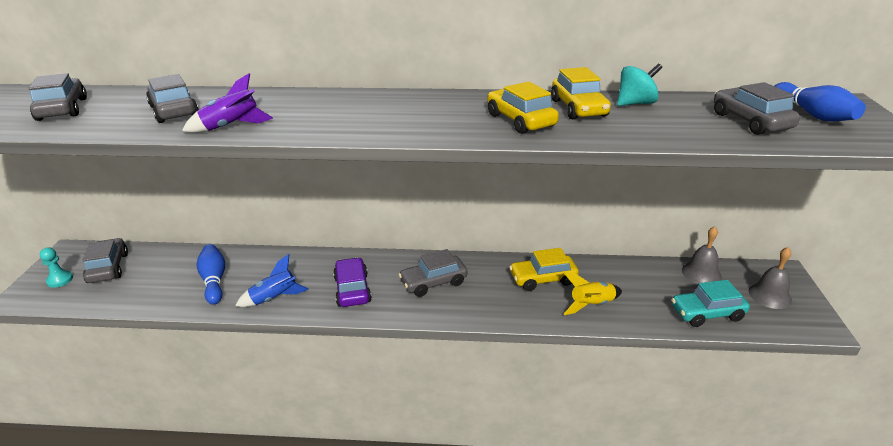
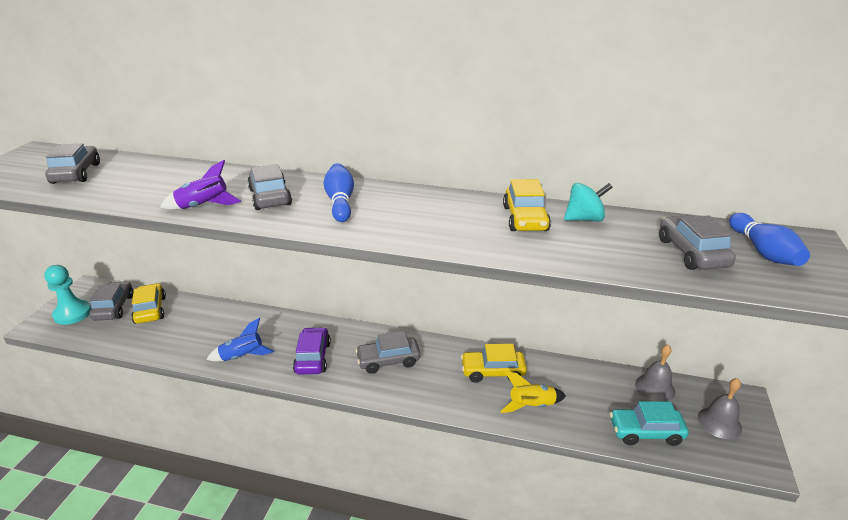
camera: 10 degrees right, 0 degrees up
turquoise pawn [40,247,73,288] -> turquoise pawn [44,265,91,325], size x1.69
grey car [146,74,199,123] -> grey car moved to [247,164,292,210]
blue bowling pin [197,244,225,305] -> blue bowling pin moved to [324,163,354,222]
yellow car [487,82,559,134] -> yellow car moved to [131,283,166,324]

